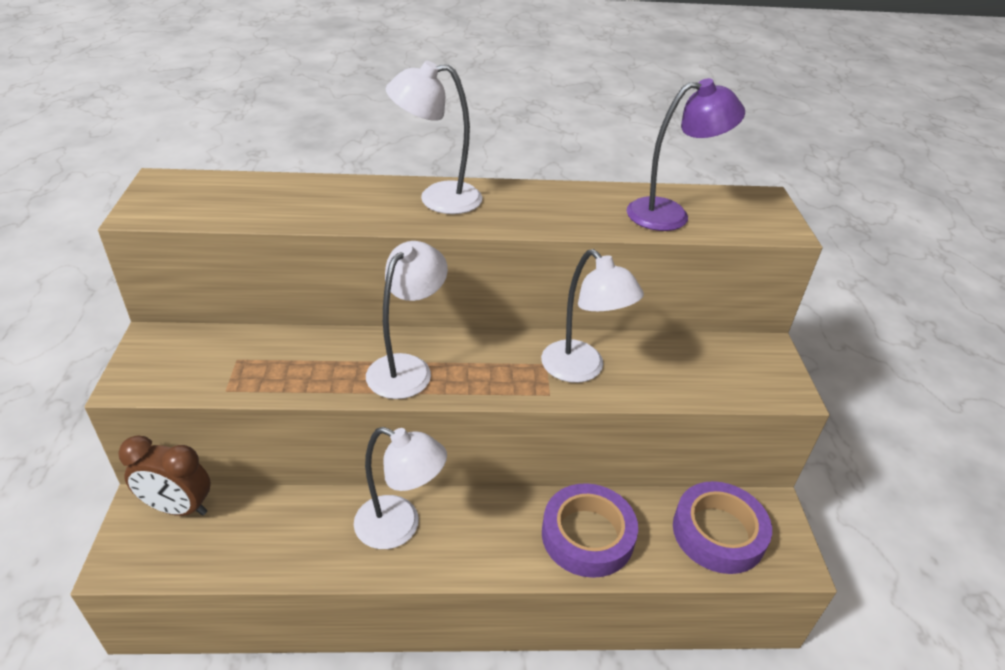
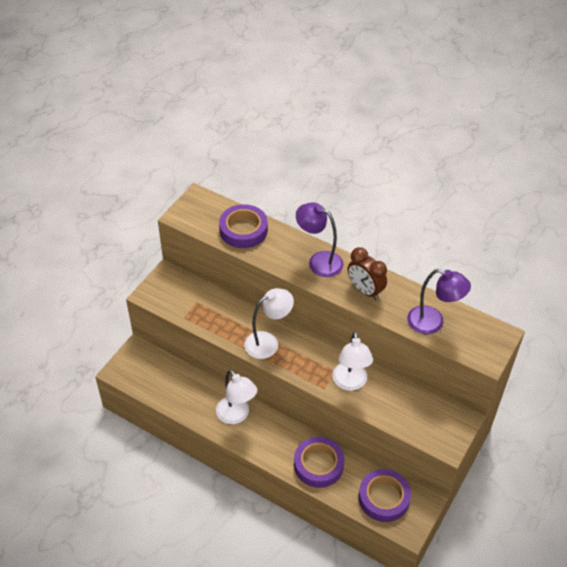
camera: 35 degrees right, 10 degrees up
brown clock [118,435,211,516] -> brown clock moved to [347,247,387,300]
white lamp [386,61,483,214] -> purple lamp [296,203,344,277]
none -> purple tape [219,204,268,248]

